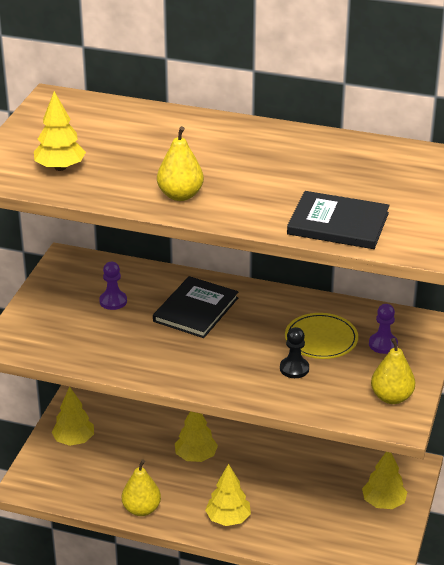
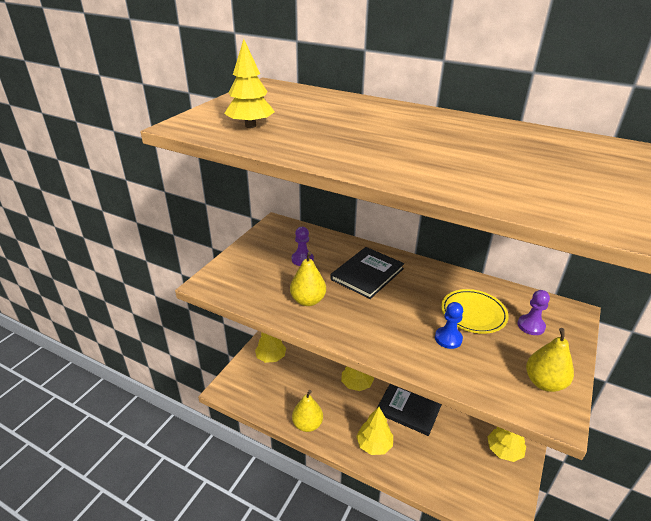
camera: 10 degrees right, 0 degrees up
yellow pear [157,126,204,201] -> yellow pear moved to [290,251,326,306]
black pawn [280,327,309,378] -> blue pawn [435,302,463,349]
black book [287,191,390,249] -> black book moved to [376,384,442,436]

